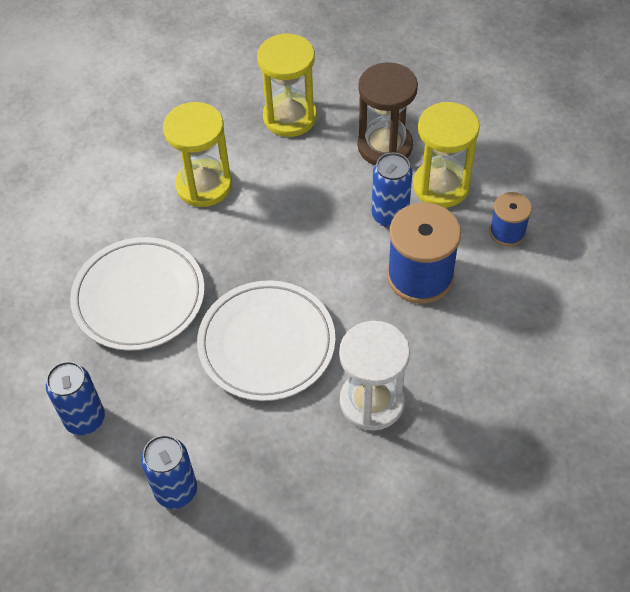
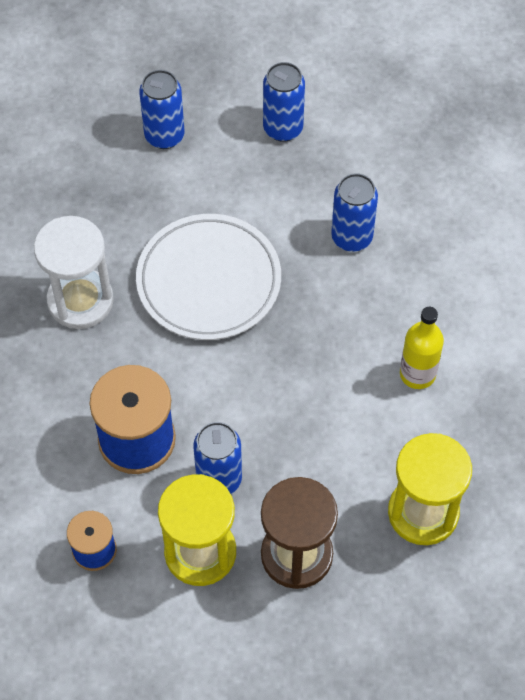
camera: 135 degrees right, 5 degrees up
white plate [70,237,205,351] -> blue can [331,173,378,252]
yellow hourglass [163,102,232,207] -> yellow bottle [400,307,444,389]

